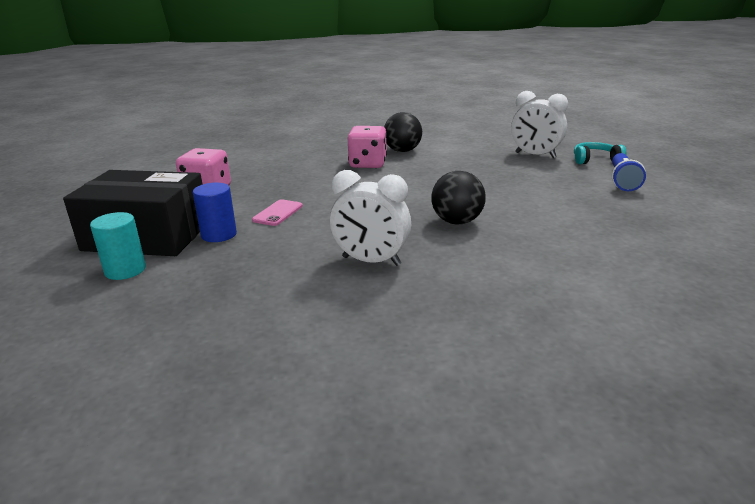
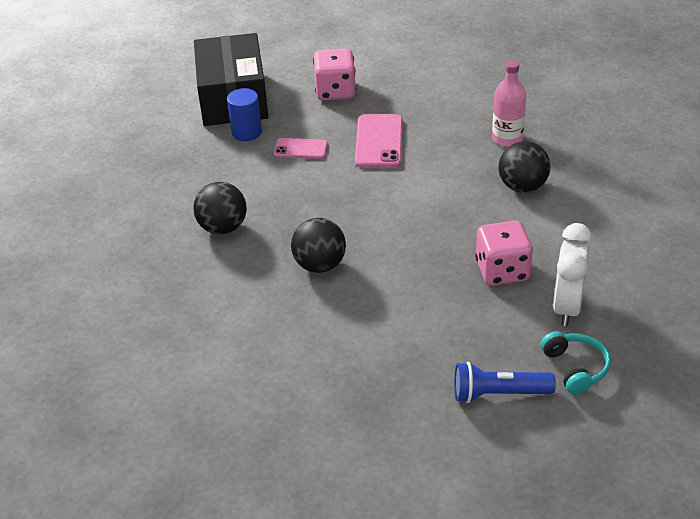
camera: 75 degrees right, 15 degrees up
turquoise cylinder [90,212,146,280] -> none
white clock [330,170,411,266] -> black ball [193,182,247,234]
pink dice [348,126,387,168] -> pink dice moved to [475,221,533,286]
none -> pink phone [355,114,403,168]
none -> pink bottle [492,60,526,147]

